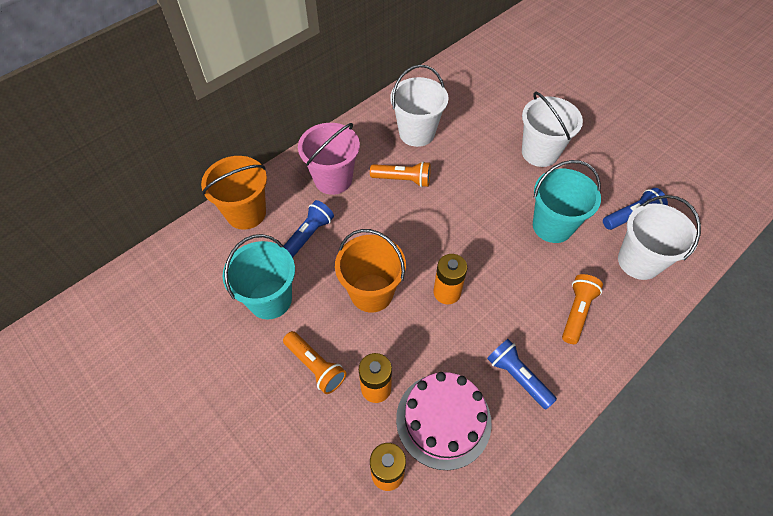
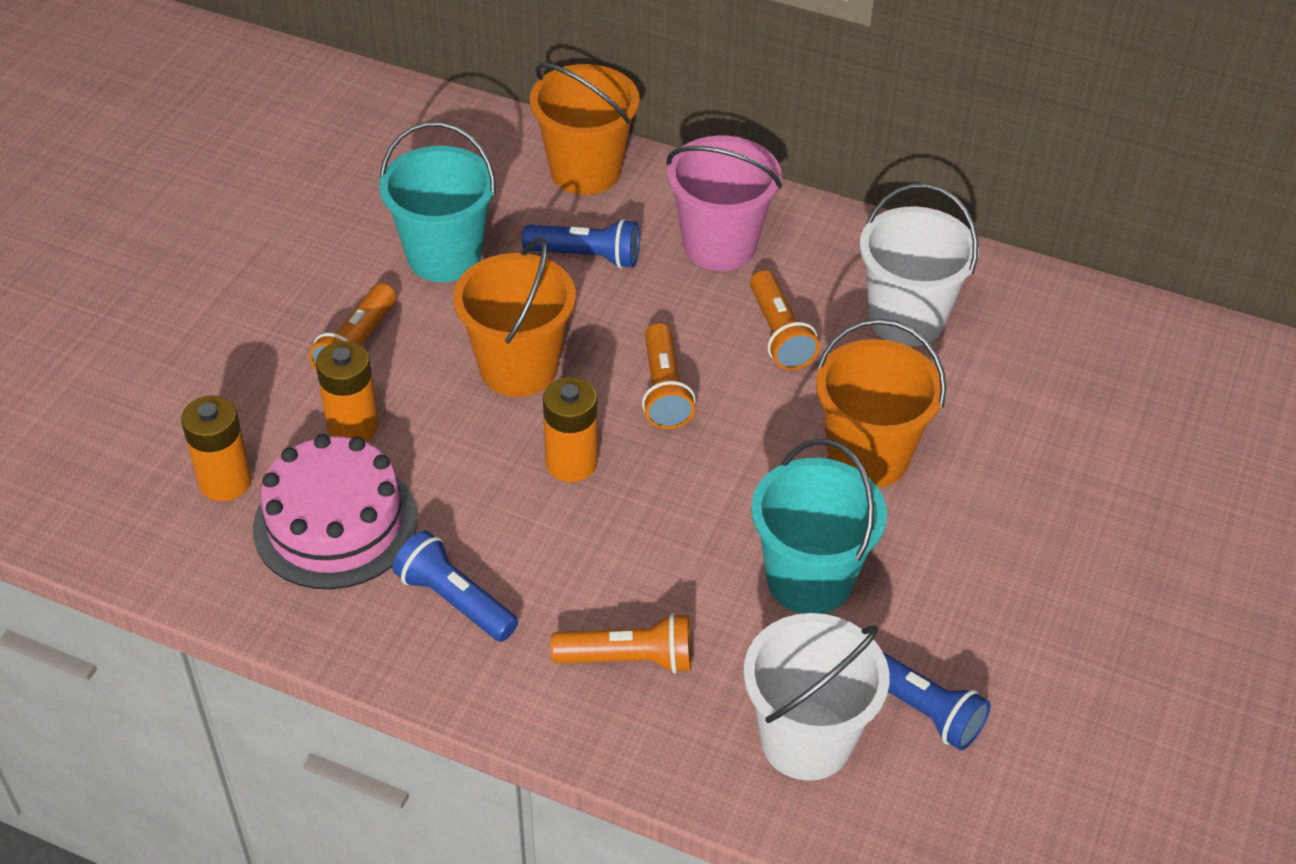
camera: 65 degrees right, 10 degrees down
blue flashlight [487,339,557,409] -> blue flashlight turned 75 degrees counterclockwise [392,530,518,642]
white bucket [522,92,583,167] -> none
none -> orange flashlight [642,323,696,429]
none -> orange bucket [816,319,946,488]

